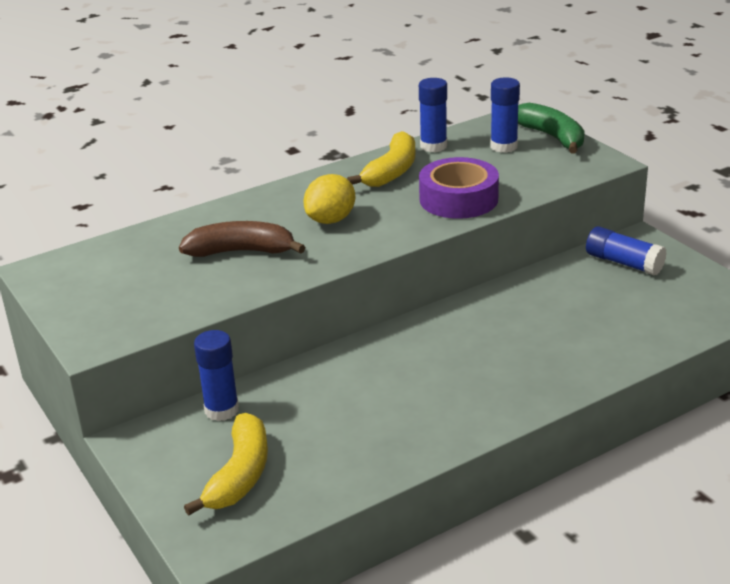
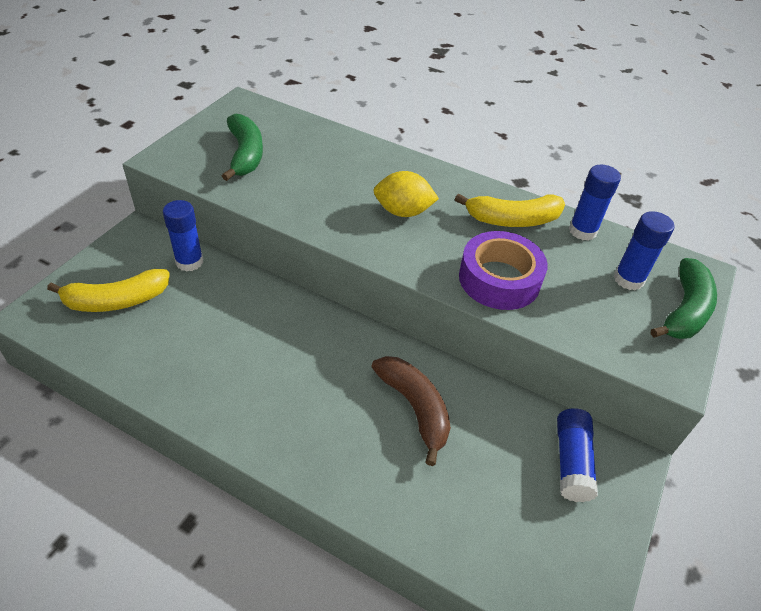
camera: 55 degrees right, 15 degrees up
brown banana [179,221,305,257] -> brown banana moved to [371,356,451,466]
none -> green banana [222,114,263,181]

